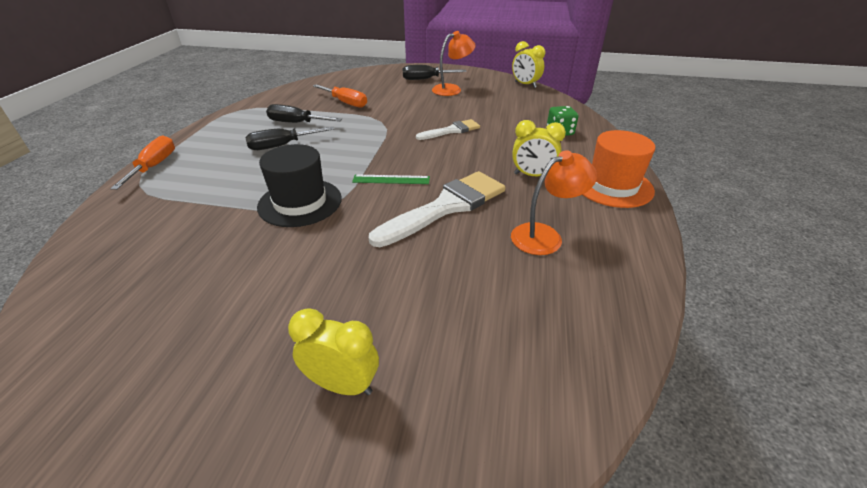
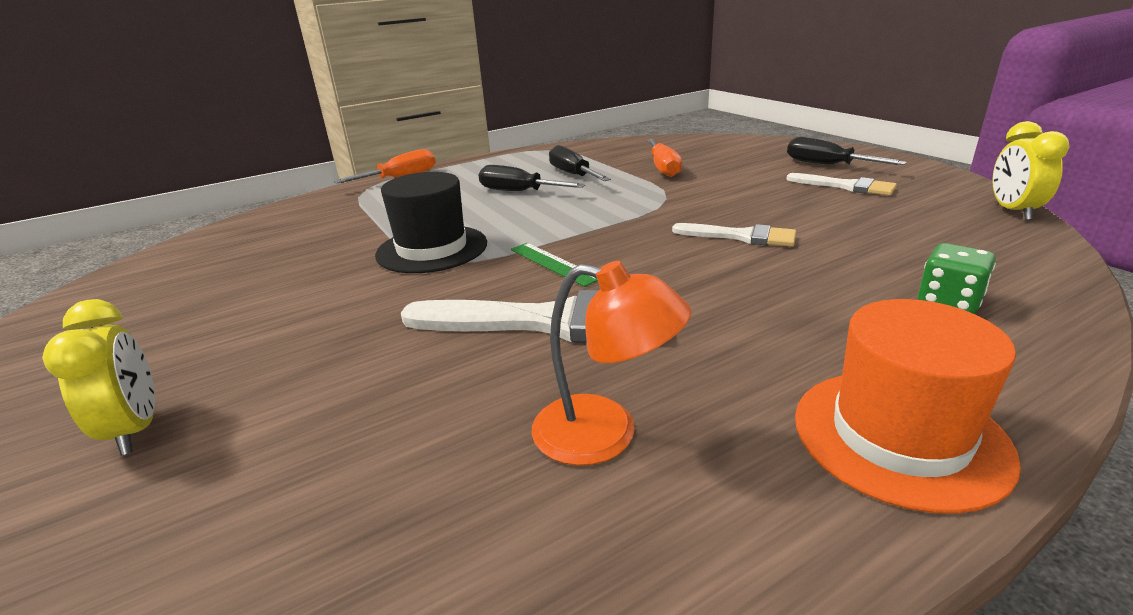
camera: 50 degrees right, 10 degrees down
orange lamp [432,31,476,96] -> white brush [786,173,897,196]
yellow clock [512,120,566,176] -> none

